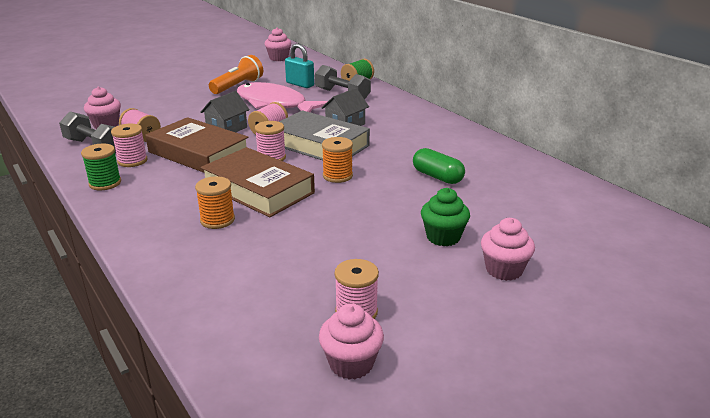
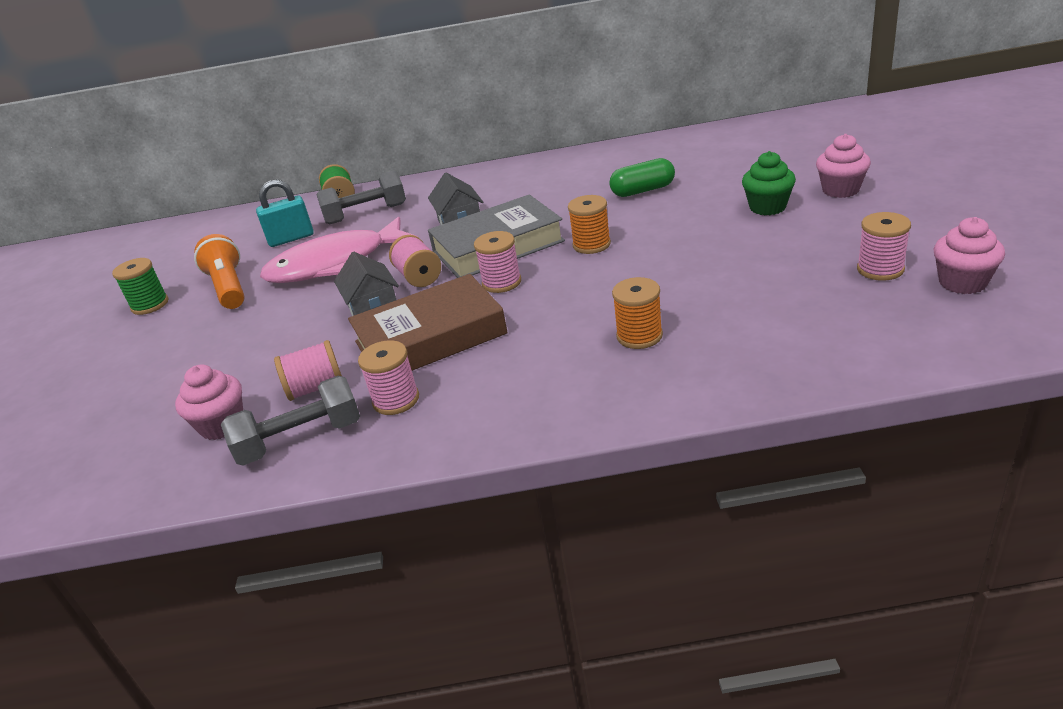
camera: 55 degrees left, 5 degrees up
green spool [81,144,121,190] -> green spool moved to [112,258,168,315]
brown book [201,147,315,217] -> none
pink cupcake [265,27,291,61] -> none

